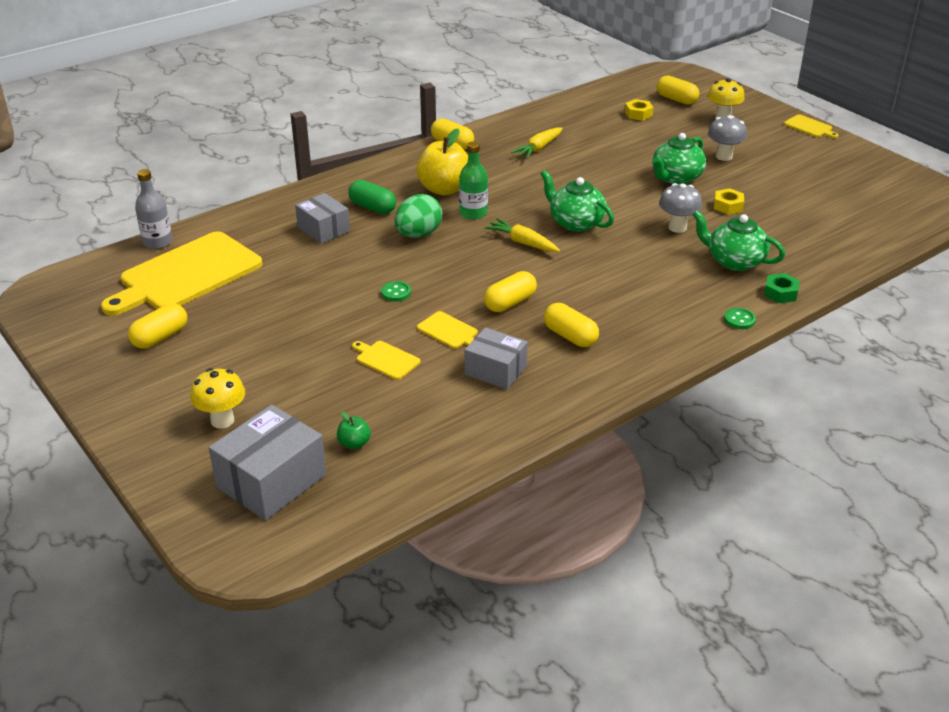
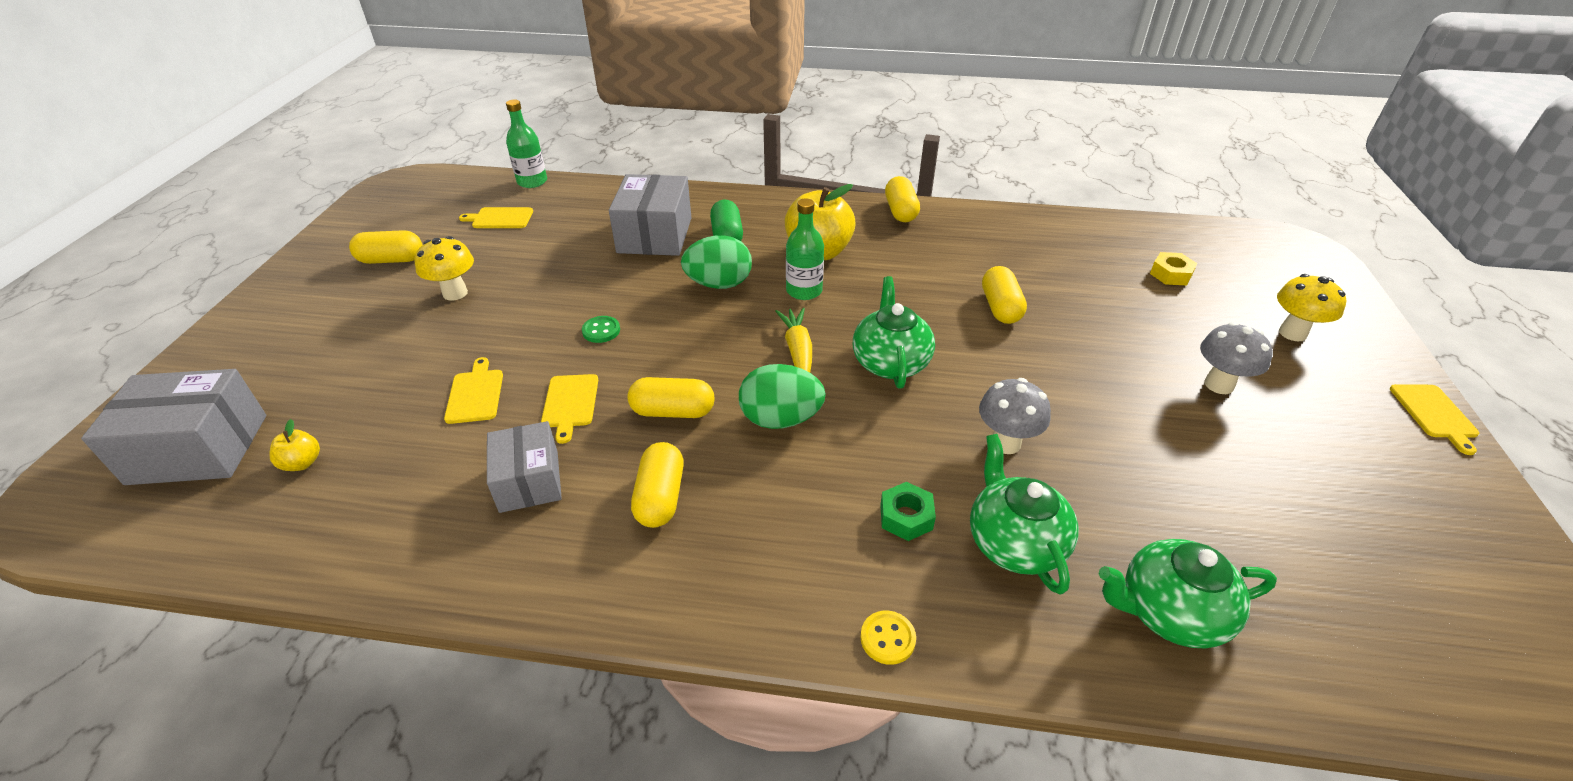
camera: 45 degrees right, 5 degrees up
yellow cutting board [101,231,263,316] -> yellow cutting board [459,207,533,228], size x0.41
grey bottle [135,169,173,249] -> green bottle [506,100,547,188]
yellow mushroom [190,368,245,429] -> yellow mushroom moved to [415,236,474,301]
grey box [295,193,350,244] -> grey box [609,174,691,256], size x1.52
green apple [337,411,371,449] -> yellow apple [269,419,320,471]
yellow carrot [511,127,563,159] -> none
green teapot [652,133,706,184] -> green teapot moved to [1099,539,1277,649]
yellow capsule [657,75,699,105] -> yellow capsule moved to [982,266,1027,324]
yellow nut [714,188,744,214] -> none
green button [724,308,756,329] -> yellow button [860,611,916,665]
green nut [764,273,800,303] -> green nut moved to [880,482,936,541]
none -> green egg [739,364,826,429]

